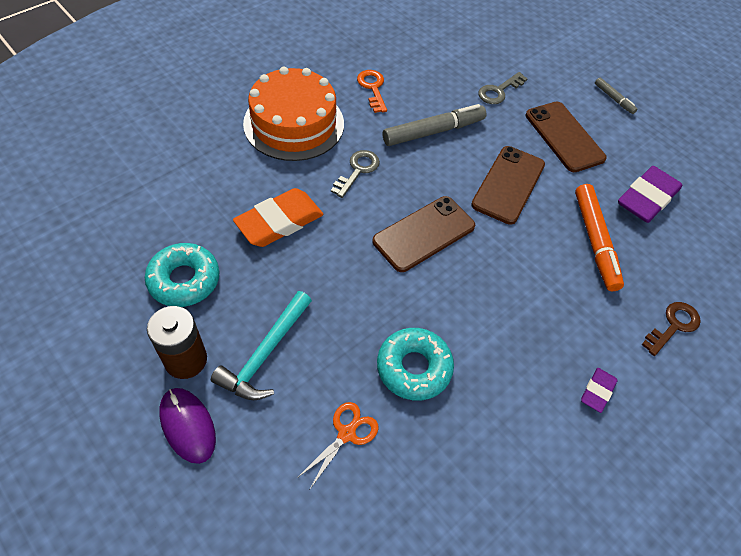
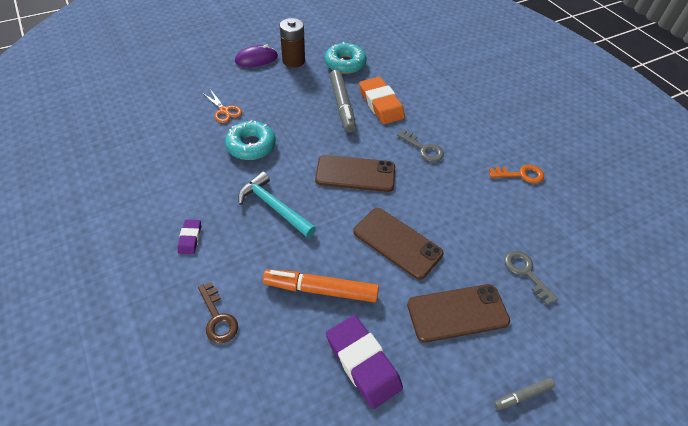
camera: 105 degrees right, 5 degrees down
turquoise hammer [211,291,312,400] -> turquoise hammer moved to [238,171,316,238]
orange cake [243,67,344,161] -> none
brown phone [372,196,475,272] -> brown phone turned 60 degrees counterclockwise [315,155,395,192]
grey marker [383,104,486,146] -> grey marker moved to [330,70,356,132]
purple eraser [581,368,617,413] -> purple eraser turned 45 degrees clockwise [177,219,201,254]

